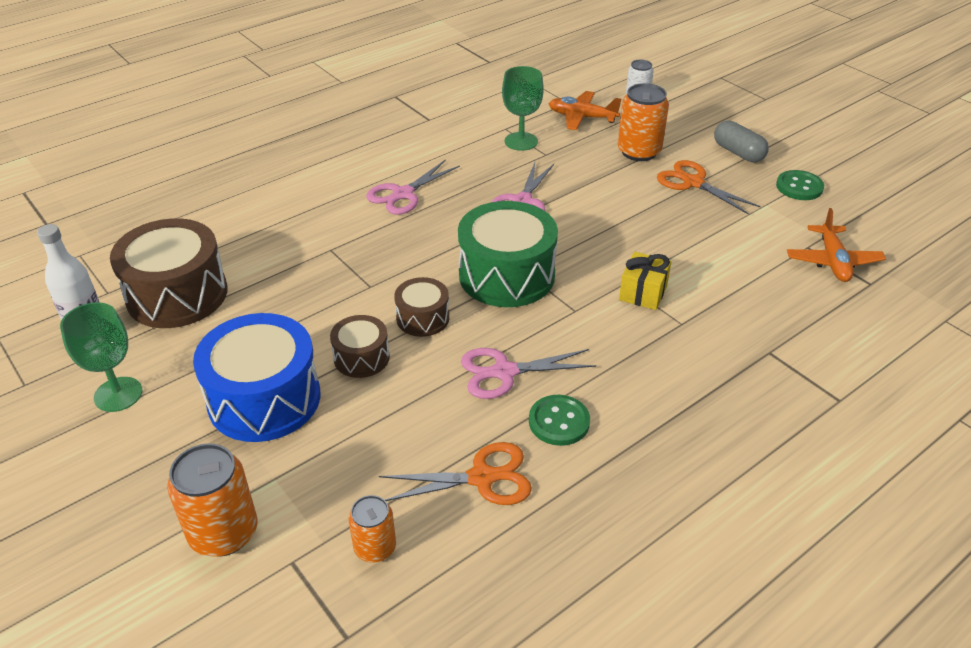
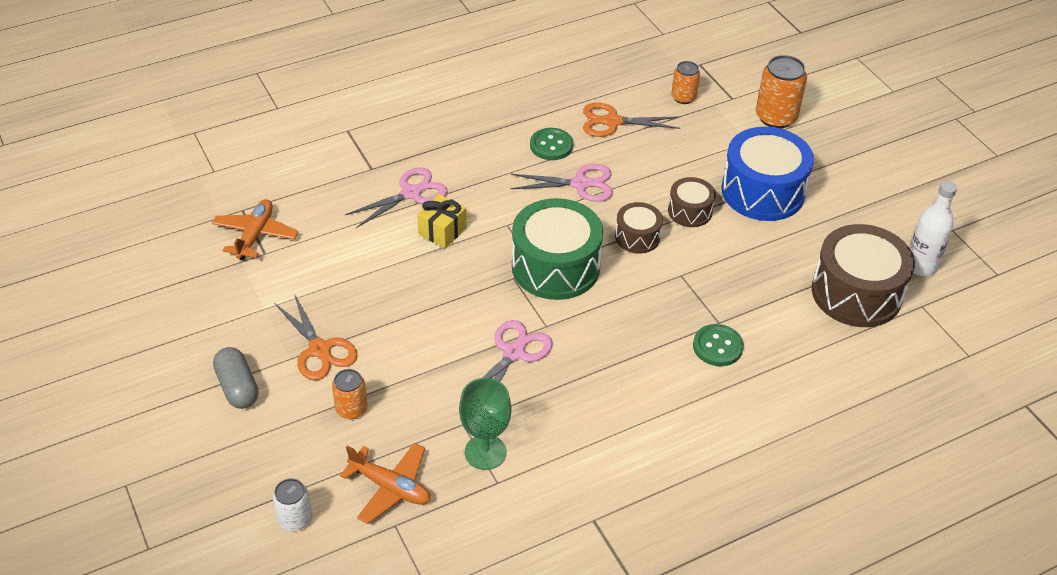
camera: 170 degrees left, 5 degrees up
green goblet [60,302,142,412] -> none
pink scissors [366,159,460,215] -> pink scissors moved to [345,167,448,228]
orange can [618,83,669,161] -> orange can [332,369,368,419], size x0.60
green button [776,170,824,200] -> green button moved to [693,324,744,366]

